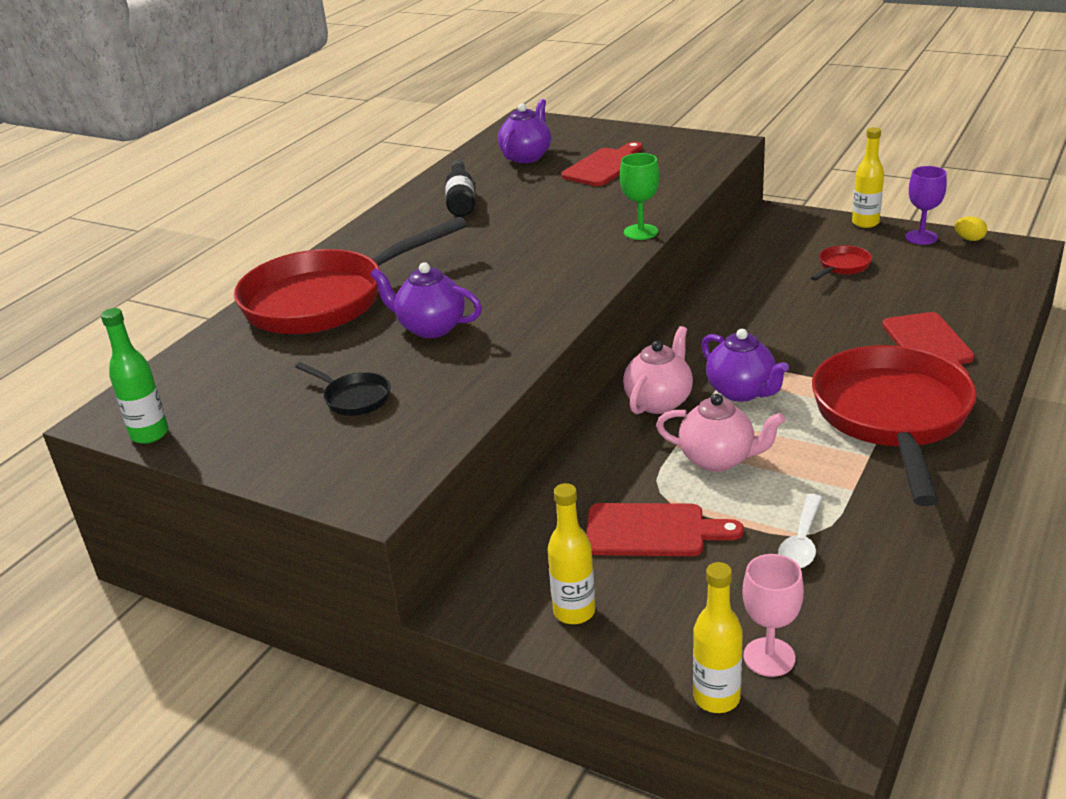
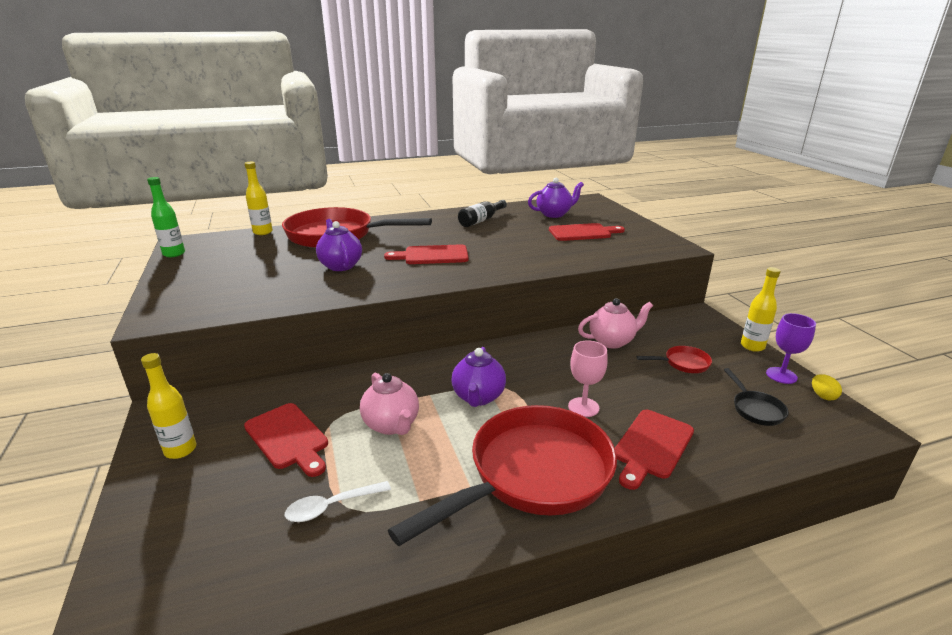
camera: 40 degrees right, 5 degrees down
black pan [295,362,391,416] -> black pan moved to [724,368,789,426]
green goblet [620,153,659,240] -> none
pink teapot [623,326,693,414] -> pink teapot moved to [578,298,653,349]
yellow bottle [693,562,743,713] -> yellow bottle moved to [244,162,273,235]
pink goblet [742,554,804,677] -> pink goblet moved to [568,340,608,417]
none -> red cutting board [384,244,469,264]

